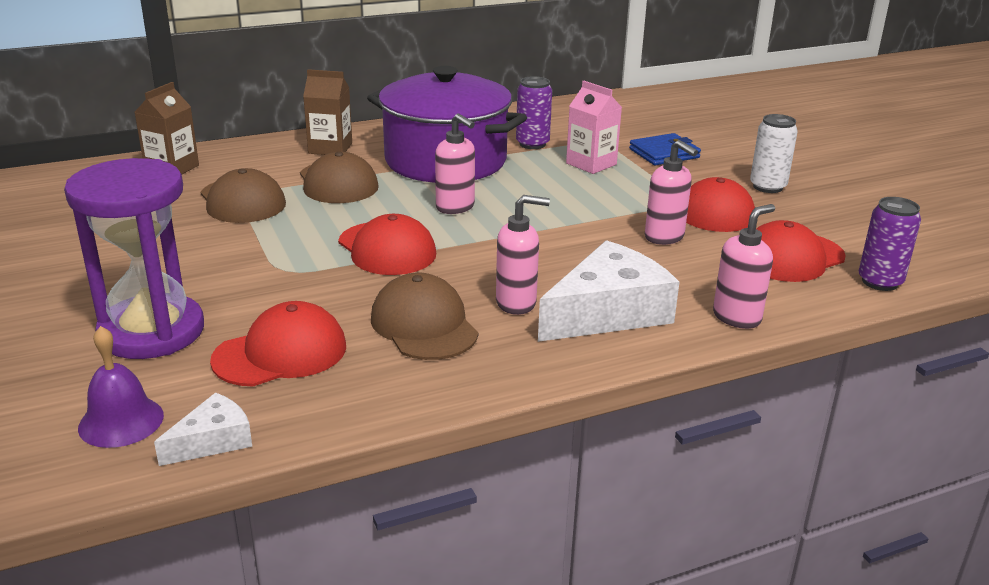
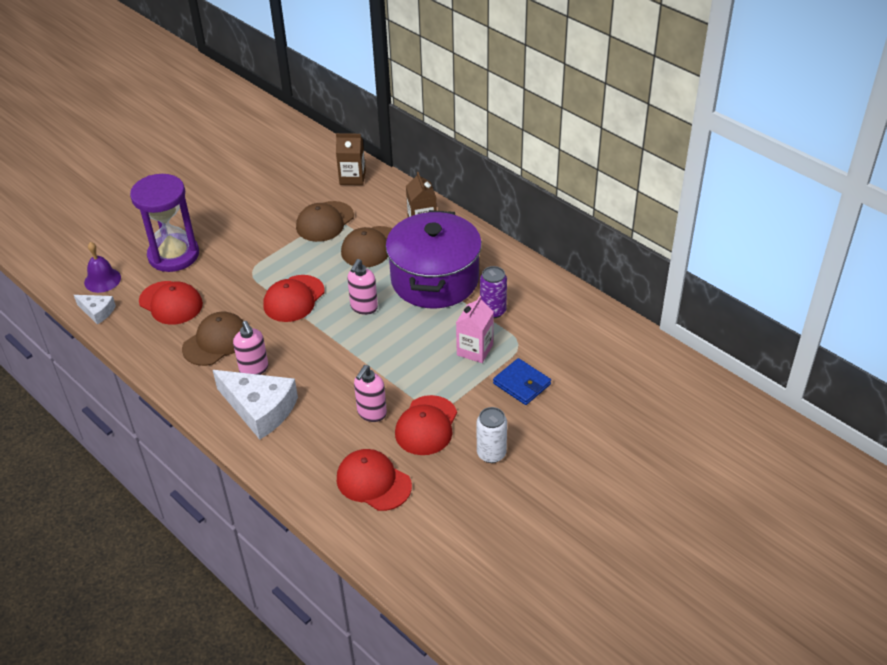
camera: 70 degrees right, 15 degrees up
pink soap dispenser [713,204,775,329] -> none
purple can [859,197,921,291] -> none

